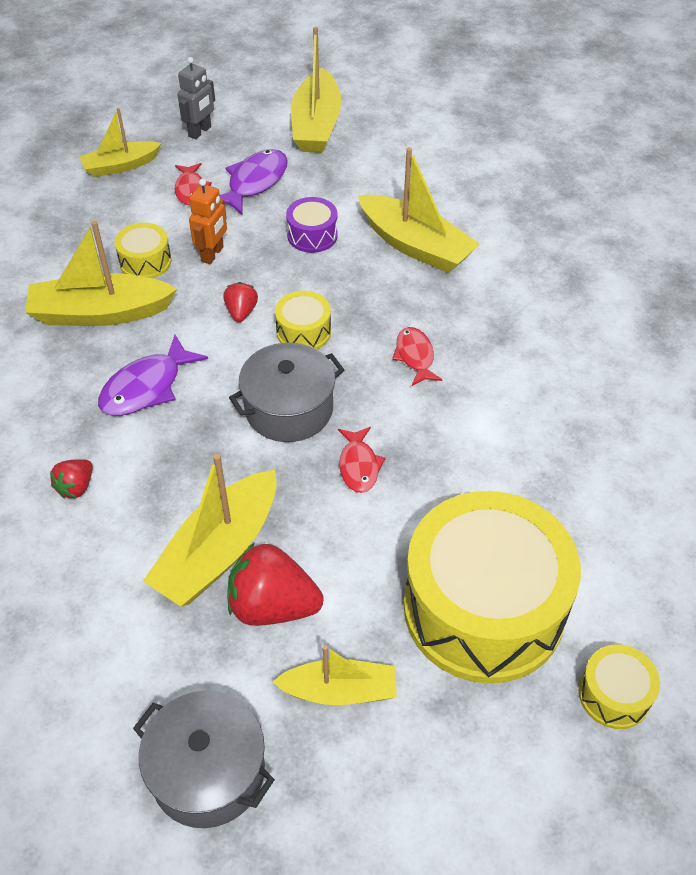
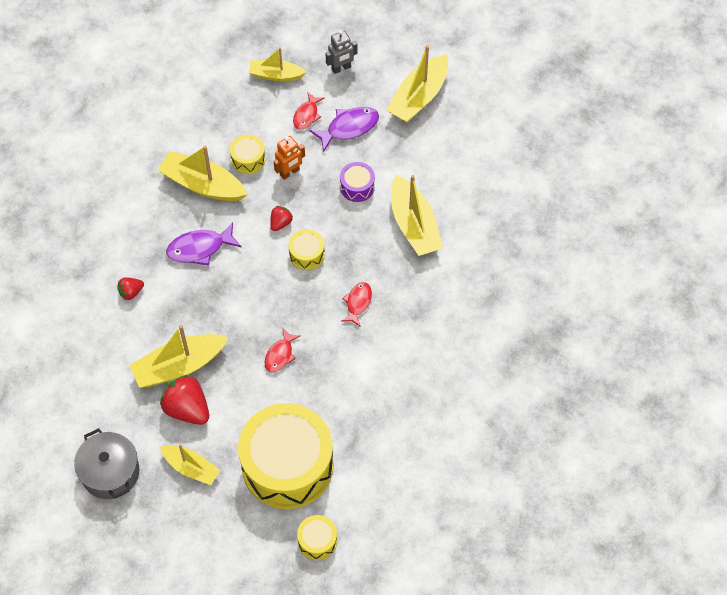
camera: 30 degrees right, 10 degrees up
grey pot [229,343,344,442] -> none

